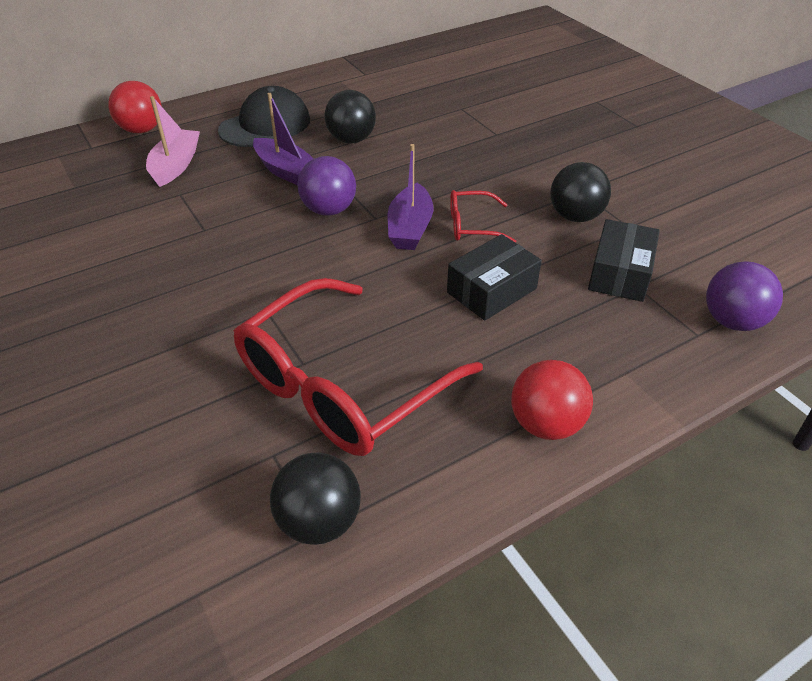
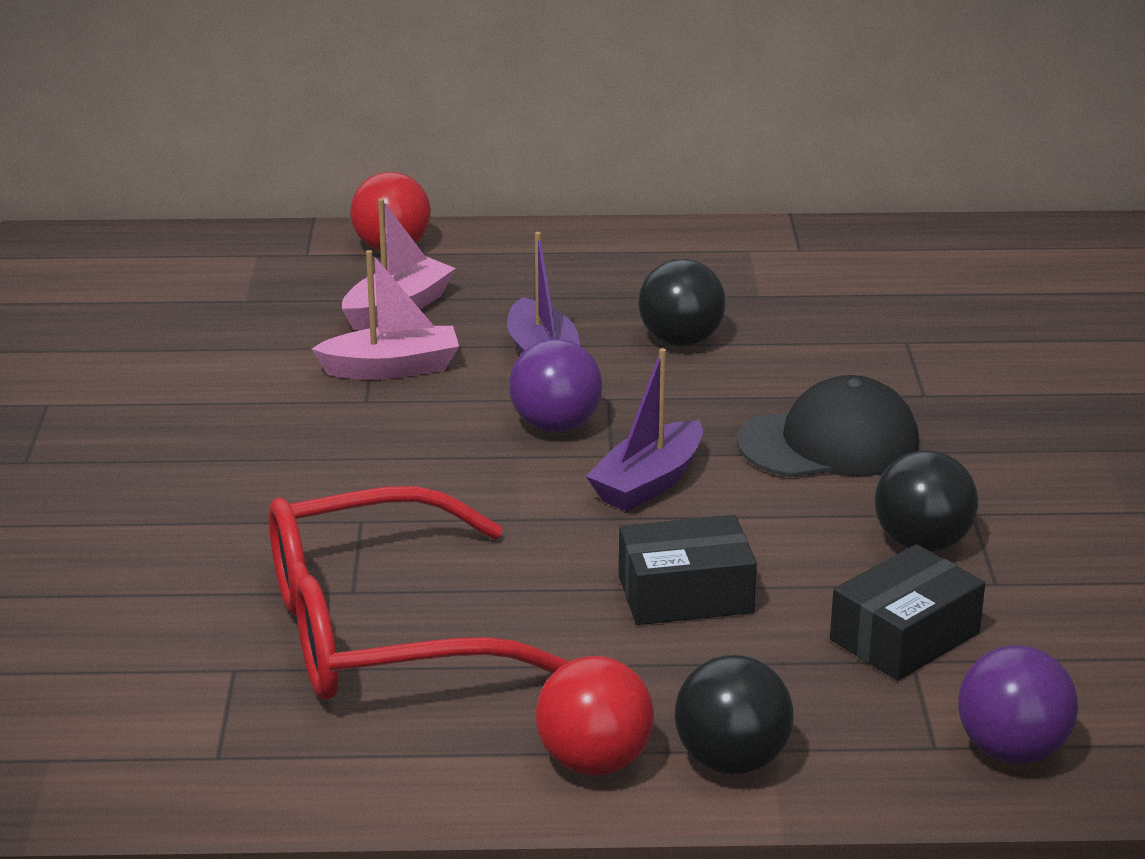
camera: 30 degrees right, 15 degrees down
black cap [218,86,310,147] -> black cap moved to [737,375,919,477]
black ball [270,452,361,545] -> black ball moved to [675,655,794,774]
red glasses [450,190,517,243] -> none
none -> pink boat [312,250,459,379]

